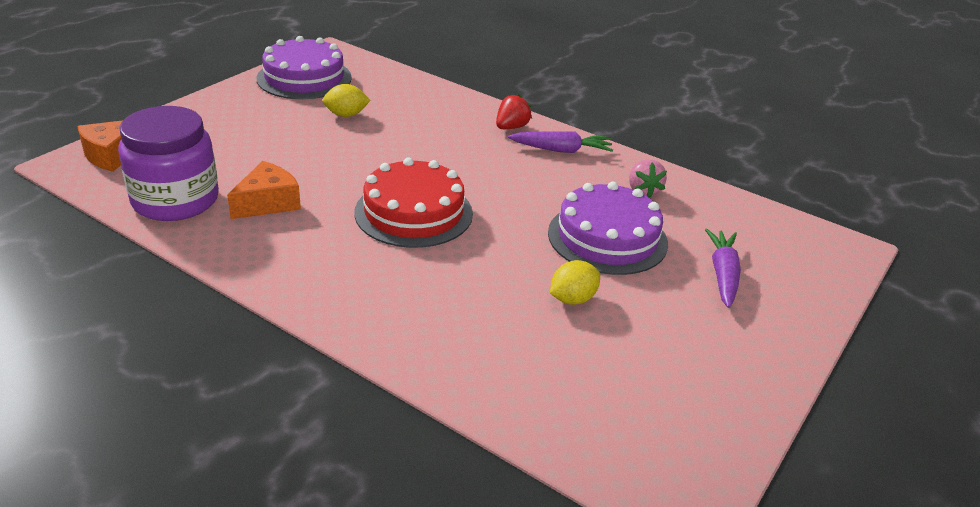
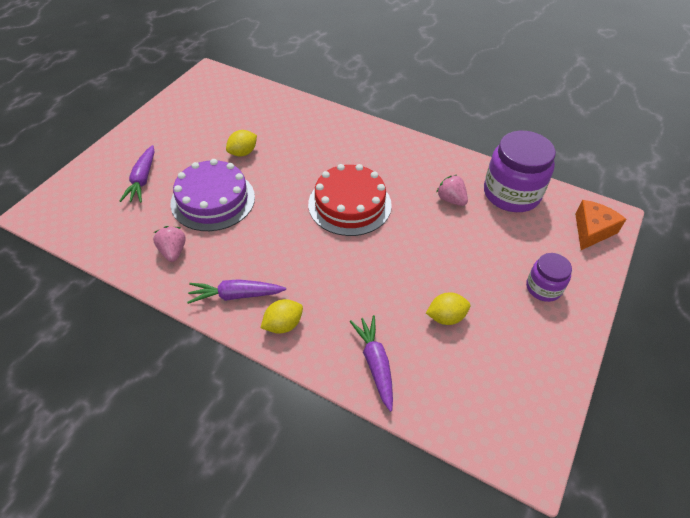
camera: 175 degrees right, 15 degrees up
orange cheese [227,161,301,219] -> pink strawberry [436,175,468,206]
purple cake [257,36,352,99] -> none
red strawberry [496,94,532,129] -> yellow lemon [261,299,303,334]
none -> purple carrot [350,315,393,412]
none -> purple jar [526,253,572,302]

